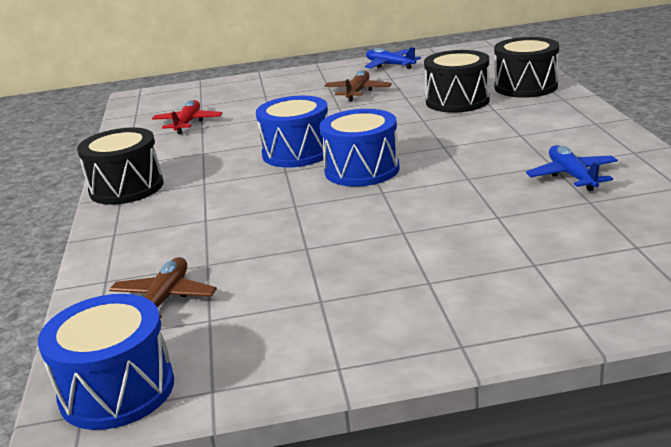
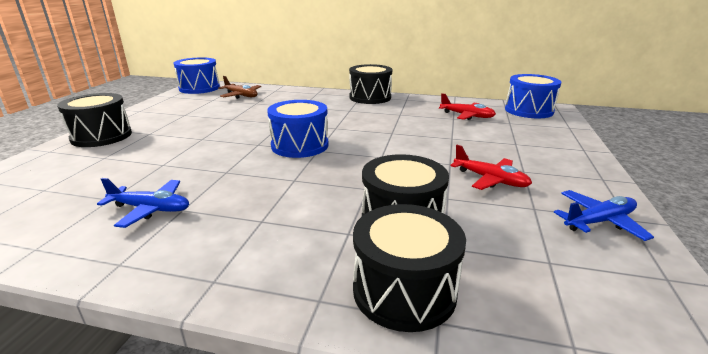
camera: 110 degrees right, 0 degrees up
blue drum [256,96,328,167] -> blue drum moved to [505,74,561,118]
brown plane [324,70,392,102] -> red plane [450,145,532,190]
none -> black drum [57,93,132,147]

